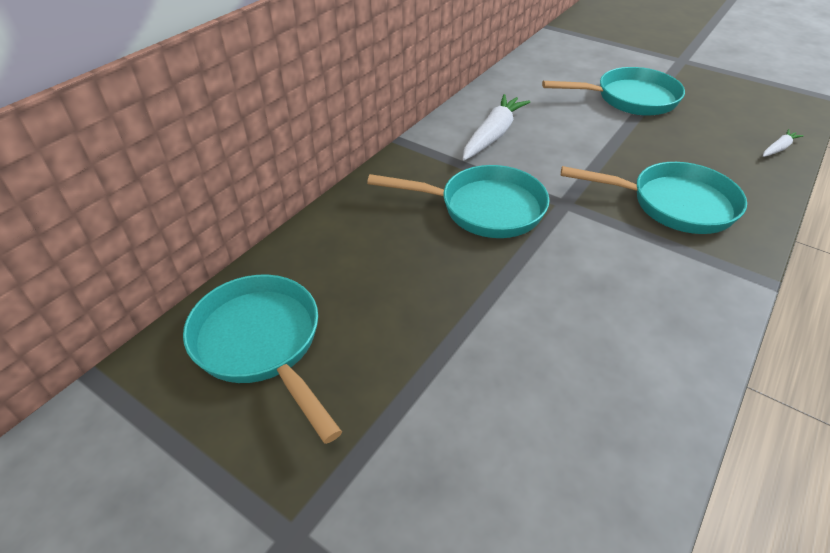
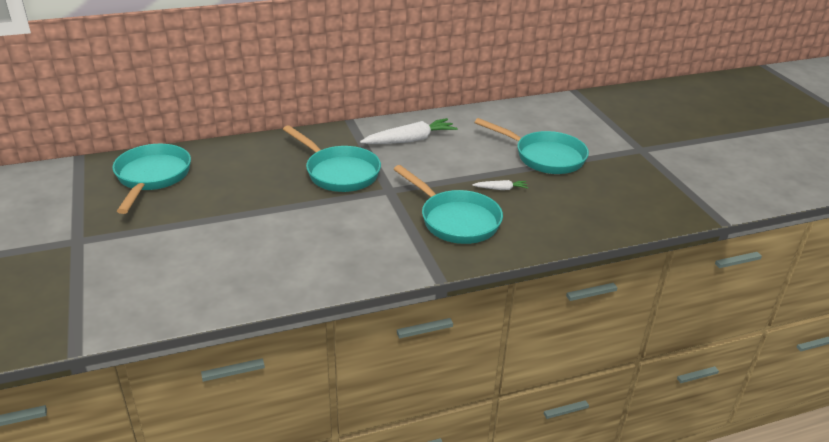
camera: 35 degrees right, 10 degrees down
white carrot [763,129,804,157] -> white carrot moved to [472,180,528,190]

